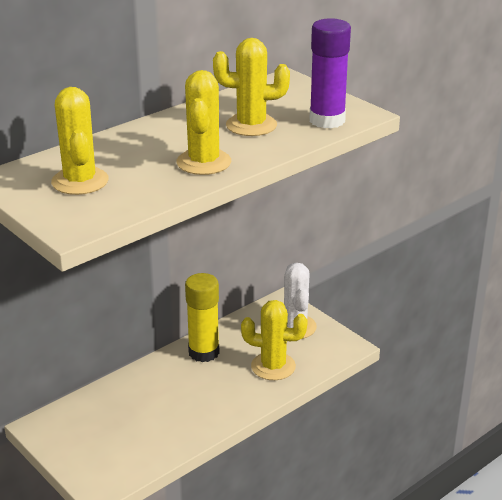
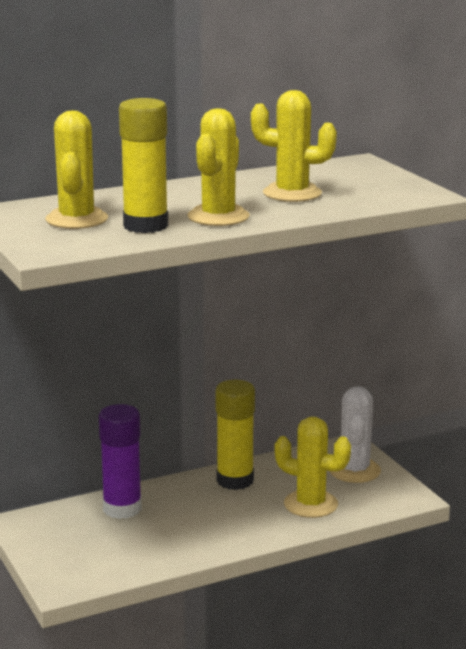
camera: 15 degrees right, 10 degrees down
purple glue stick [310,18,351,128] -> purple glue stick moved to [99,404,142,519]
none -> yellow glue stick [119,98,168,233]

